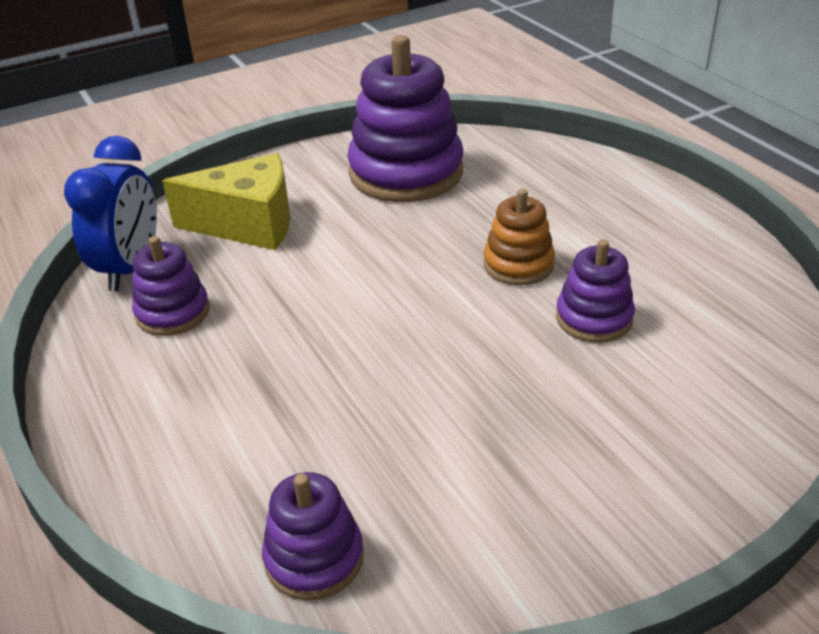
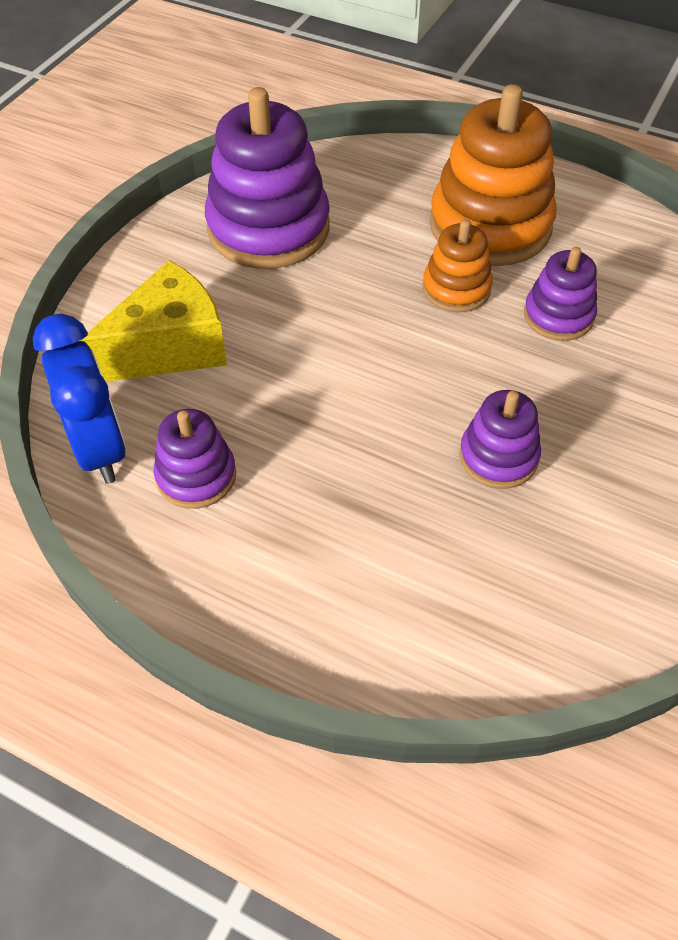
camera: 35 degrees left, 15 degrees up
purple stacking toy [262,472,364,600] -> purple stacking toy moved to [459,390,541,489]
none -> orange stacking toy [430,84,557,266]

